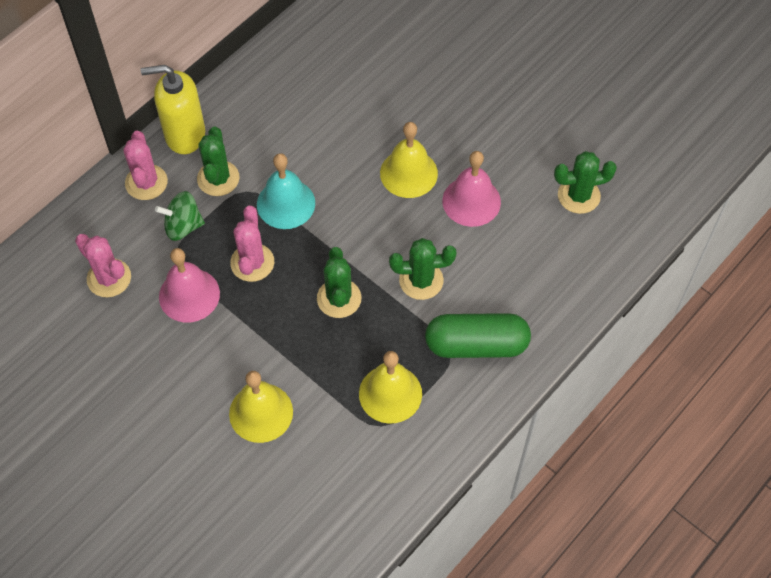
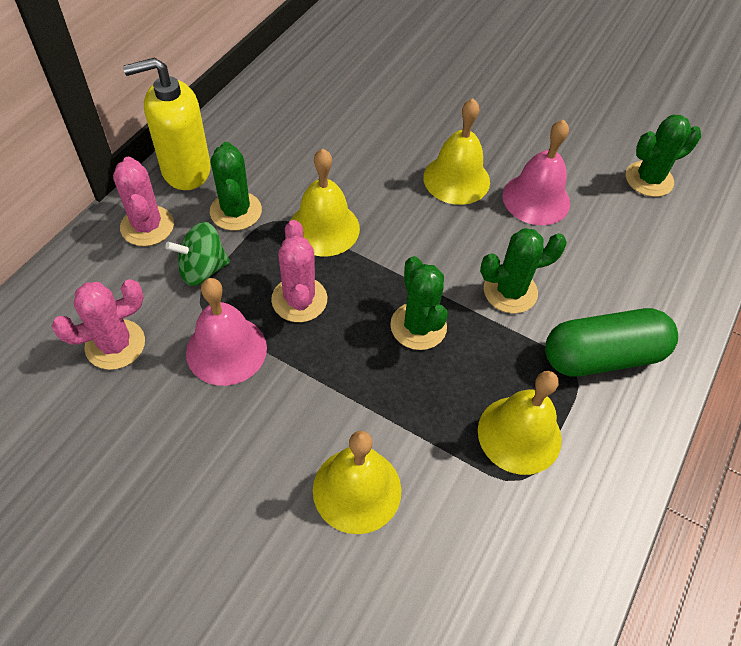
camera: 15 degrees left, 5 degrees down
pink cactus [75,234,131,297] -> pink cactus turned 60 degrees counterclockwise [52,279,145,370]
turquoise bell [257,153,315,229] -> yellow bell [290,149,360,256]

